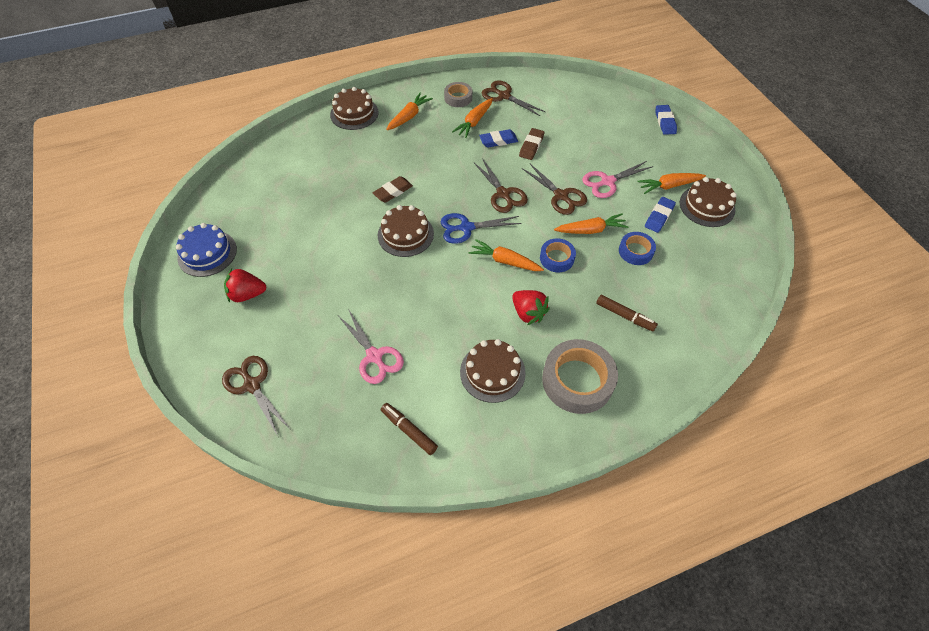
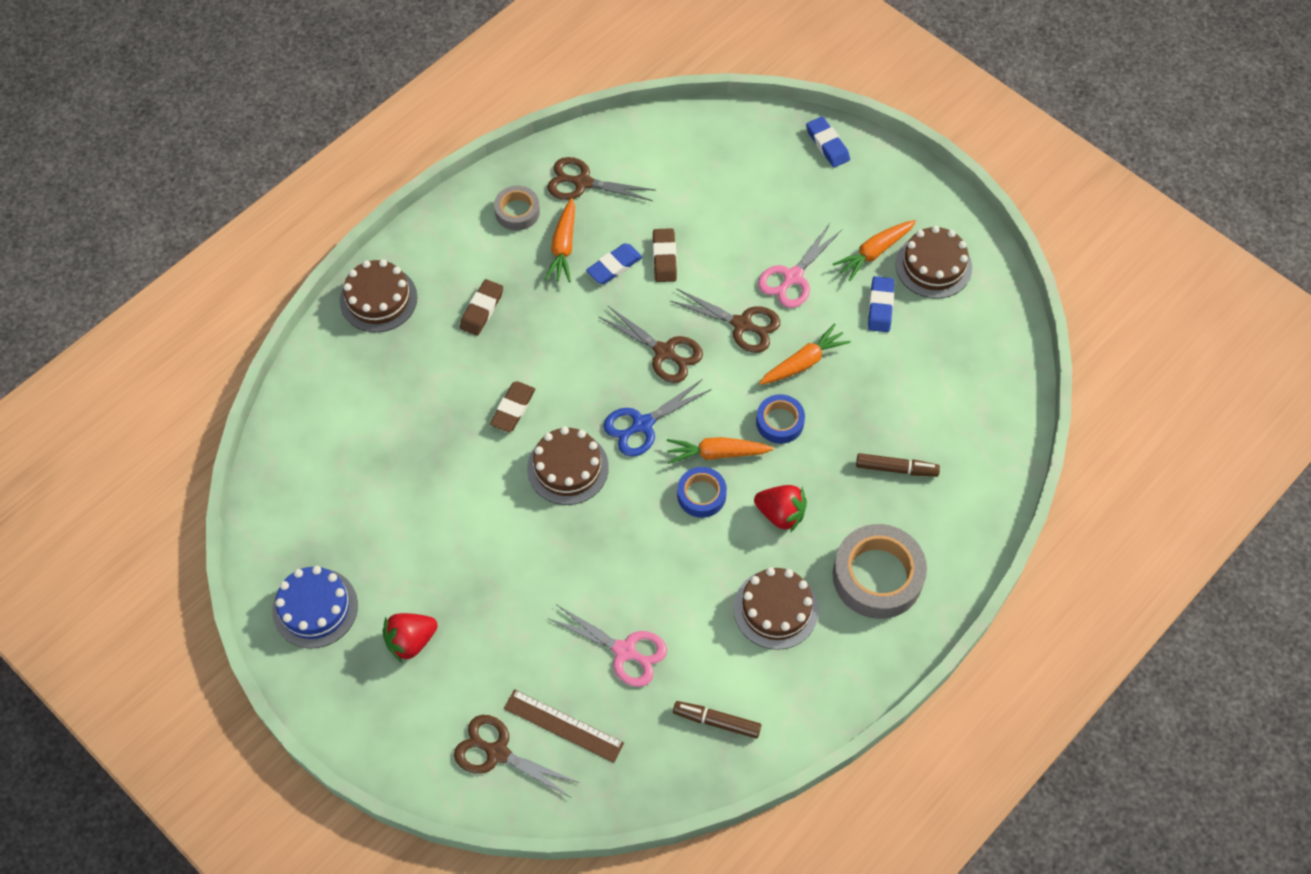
camera: 25 degrees left, 5 degrees up
orange carrot [386,92,433,130] -> none
blue tape [619,232,656,265] -> blue tape moved to [677,467,727,518]
none -> brown eraser [460,279,503,336]
none -> brown ruler [504,689,624,763]

